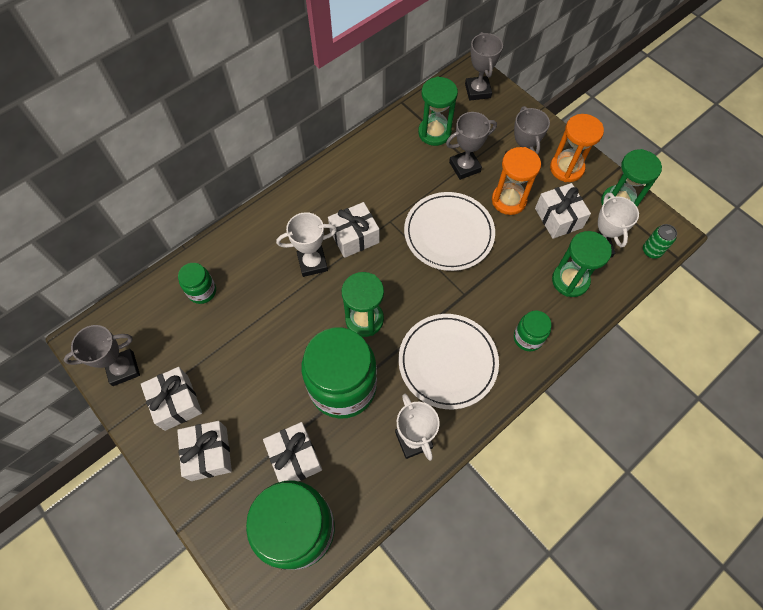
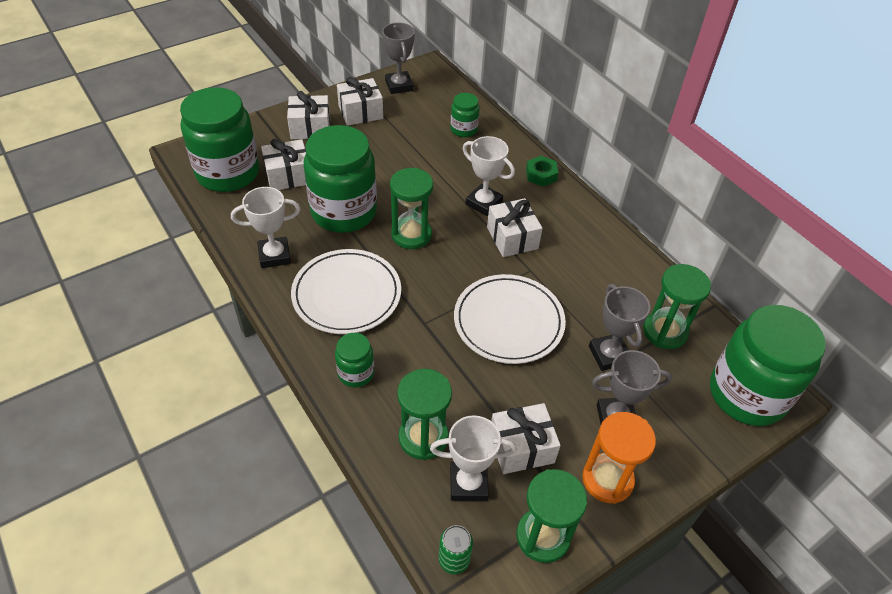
camera: 95 degrees right, 15 degrees down
white trophy [276,212,337,277] -> white trophy turned 45 degrees counterclockwise [463,136,515,216]
grey trophy [465,32,503,100] -> green jar [710,305,826,426]
orange hourglass [492,147,541,215] -> none
none -> green nut [526,156,558,187]

